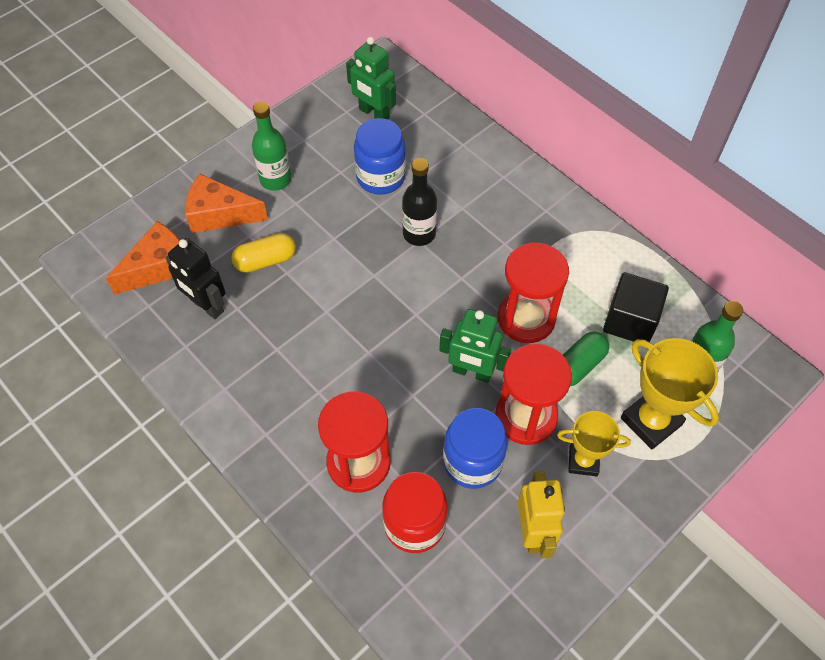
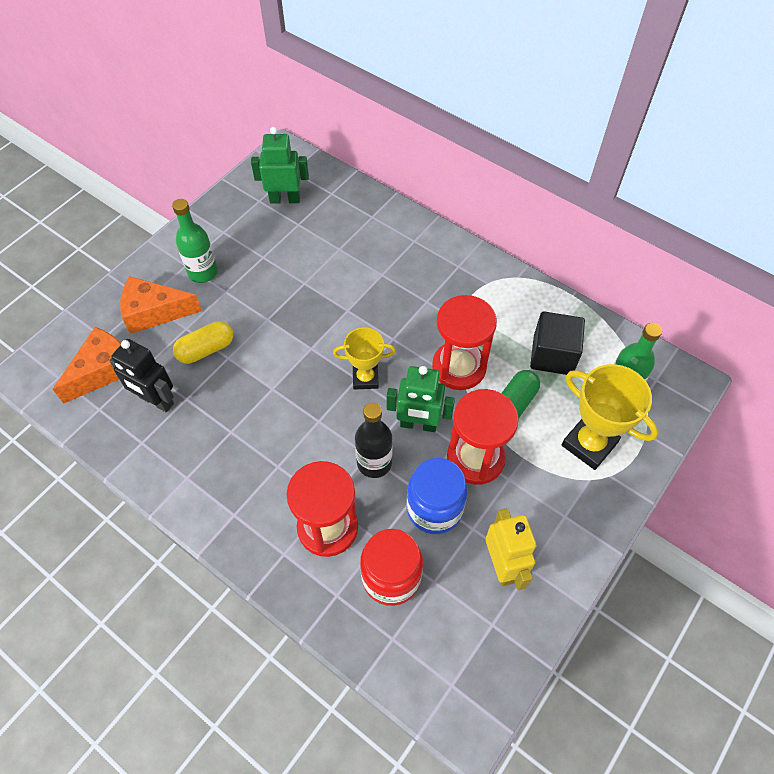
camera: 10 degrees left, 0 degrees up
green robot [346,37,396,119] -> green robot turned 150 degrees clockwise [251,127,309,204]
blue jar [354,118,406,195] -> none
black bottle [402,158,437,246] -> black bottle moved to [355,403,393,478]
yellow trophy [557,411,631,476] -> yellow trophy moved to [333,327,396,390]

